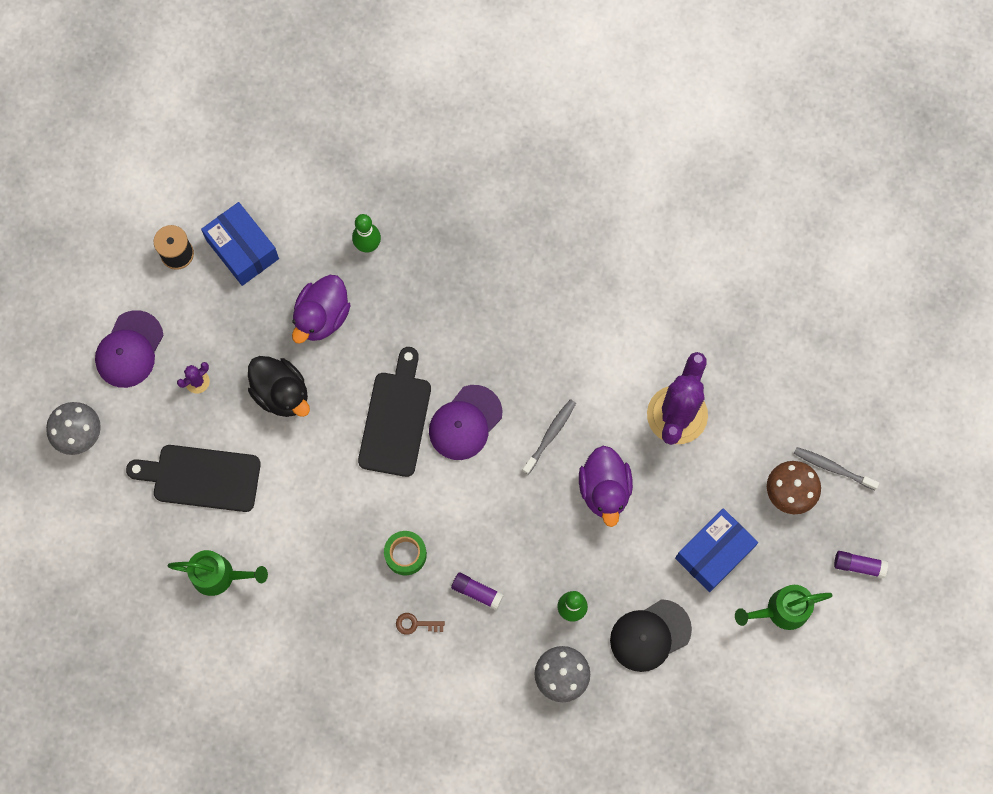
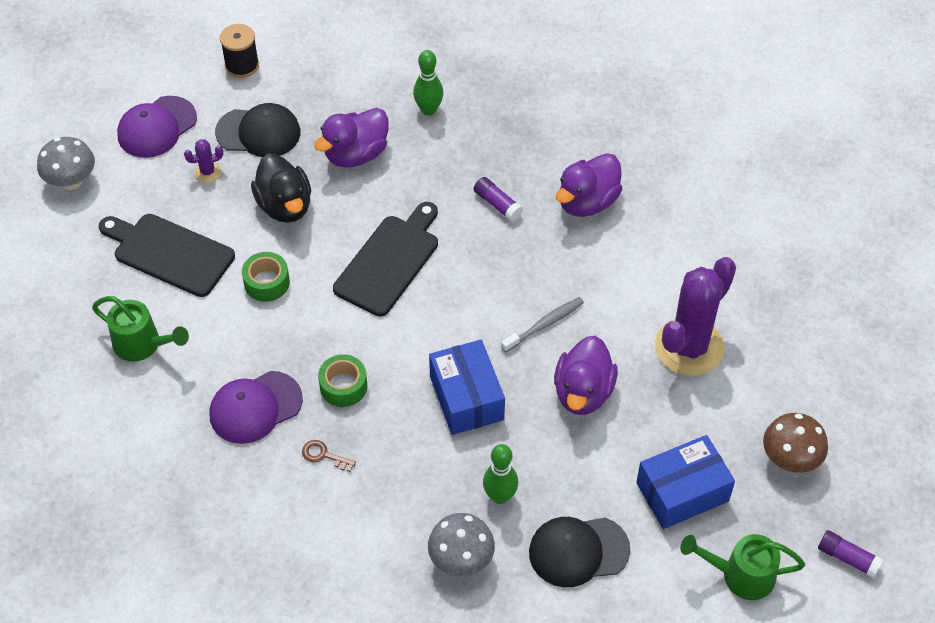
camera: 20 degrees right, 20 degrees down
blue box [201,202,279,286] -> blue box moved to [429,340,505,435]
purple cap [429,385,503,460] -> purple cap moved to [209,371,303,444]
purple glue stick [451,573,504,610] -> purple glue stick moved to [474,177,523,222]
grey toothbrush [794,447,879,490] -> none
none -> black cap [215,103,300,157]
none -> green tape [242,252,290,302]
none -> purple duck [556,153,622,217]

